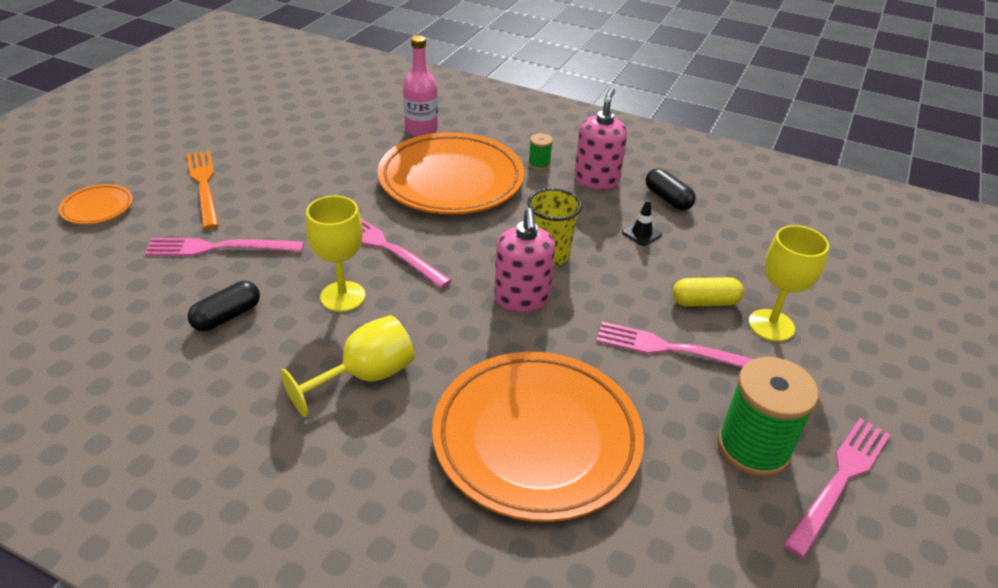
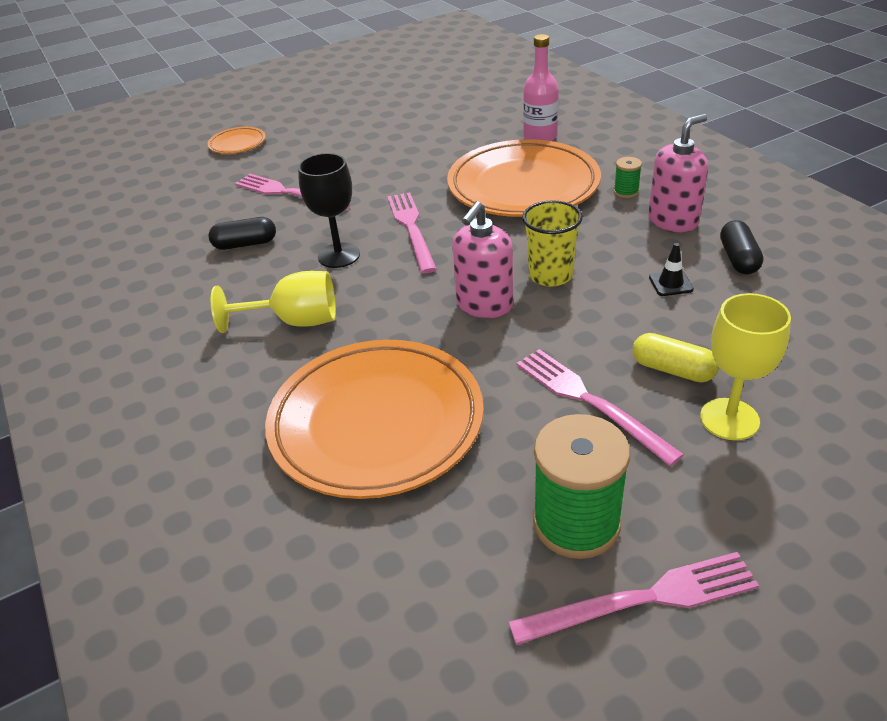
camera: 40 degrees right, 0 degrees up
orange fork [187,151,219,229] -> none
yellow goblet [306,195,366,312] -> black goblet [298,153,360,268]

